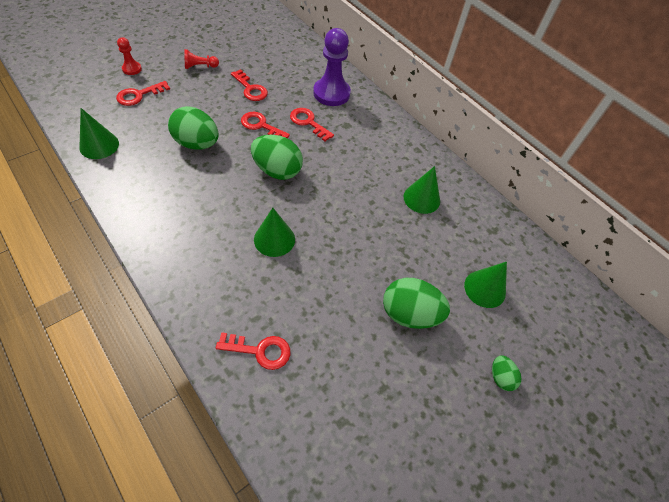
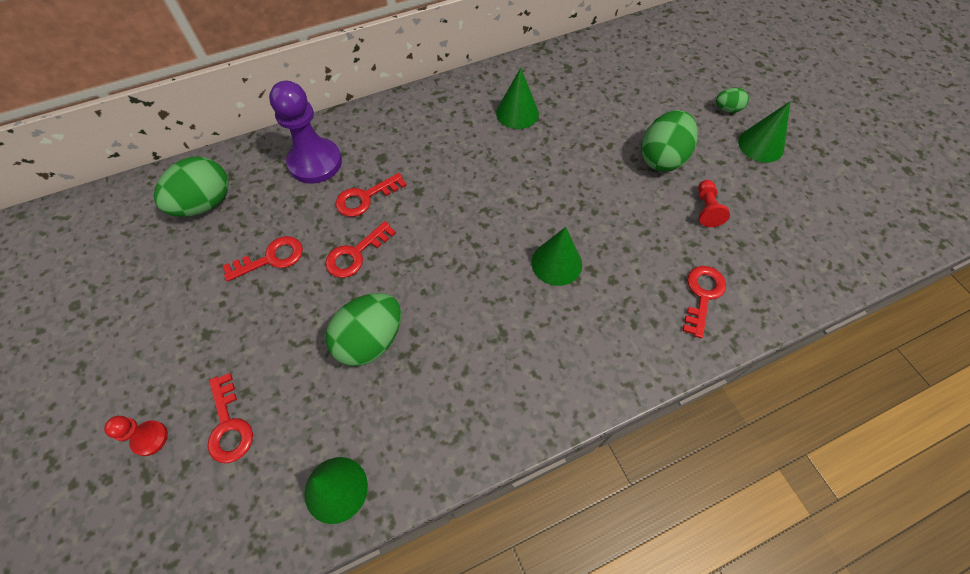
camera: 70 degrees left, 5 degrees up
red pawn [184,49,219,69] -> red pawn moved to [698,180,730,227]
green egg [251,135,303,180] -> green egg moved to [154,157,229,217]
green cone [464,262,507,308] -> green cone moved to [738,101,791,162]

